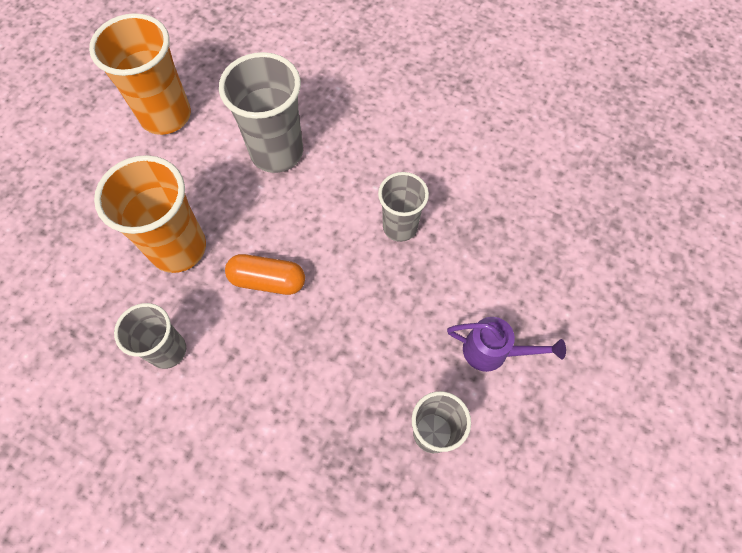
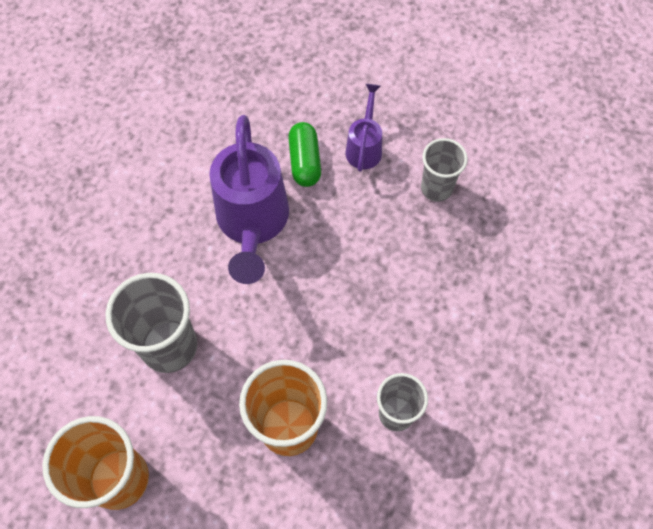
camera: 95 degrees left, 0 degrees up
orange capsule [225,254,305,295] -> none
grey cup [378,172,429,242] -> purple watering can [209,115,289,284]
none -> green capsule [288,122,321,187]

